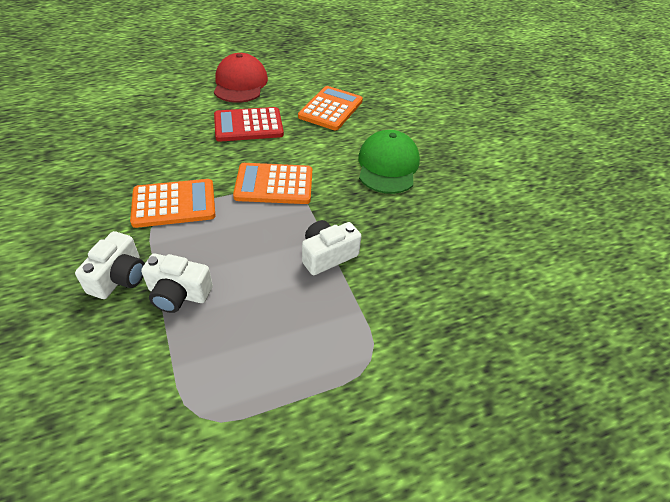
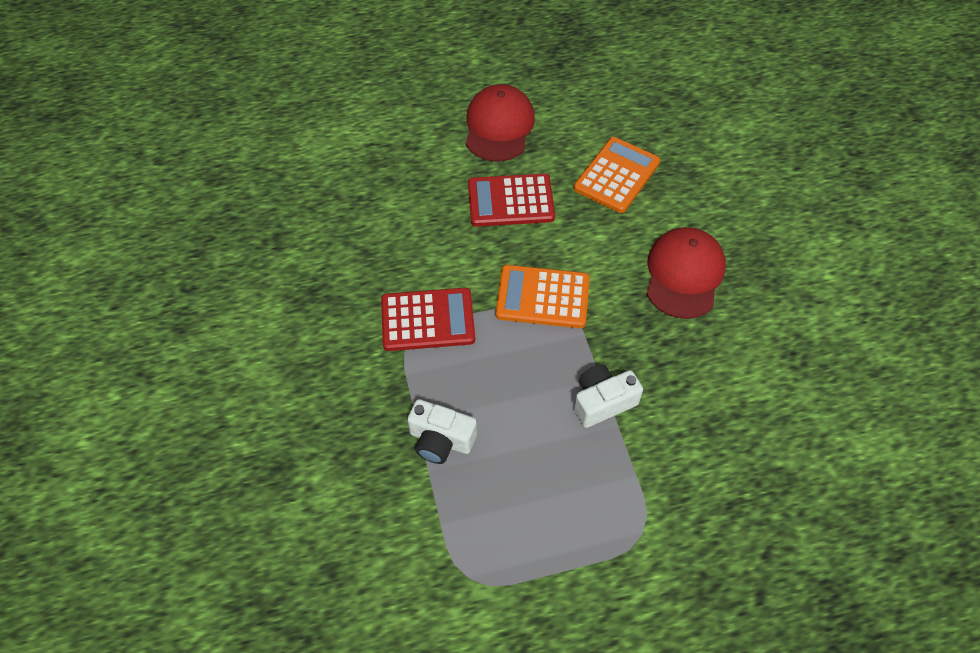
camera: 10 degrees right, 10 degrees up
white camera [75,231,145,299] -> none
orange calculator [130,179,215,228] -> red calculator [381,288,475,351]
green cap [358,130,420,194] -> red cap [646,227,726,319]

